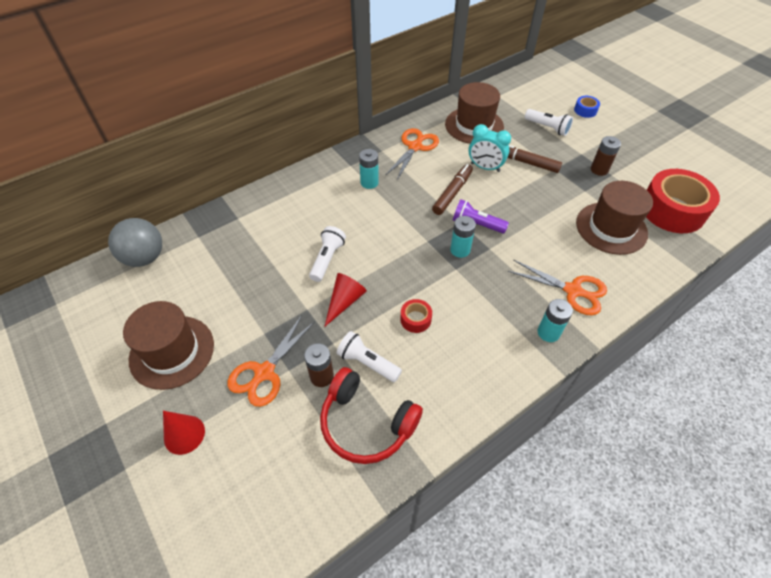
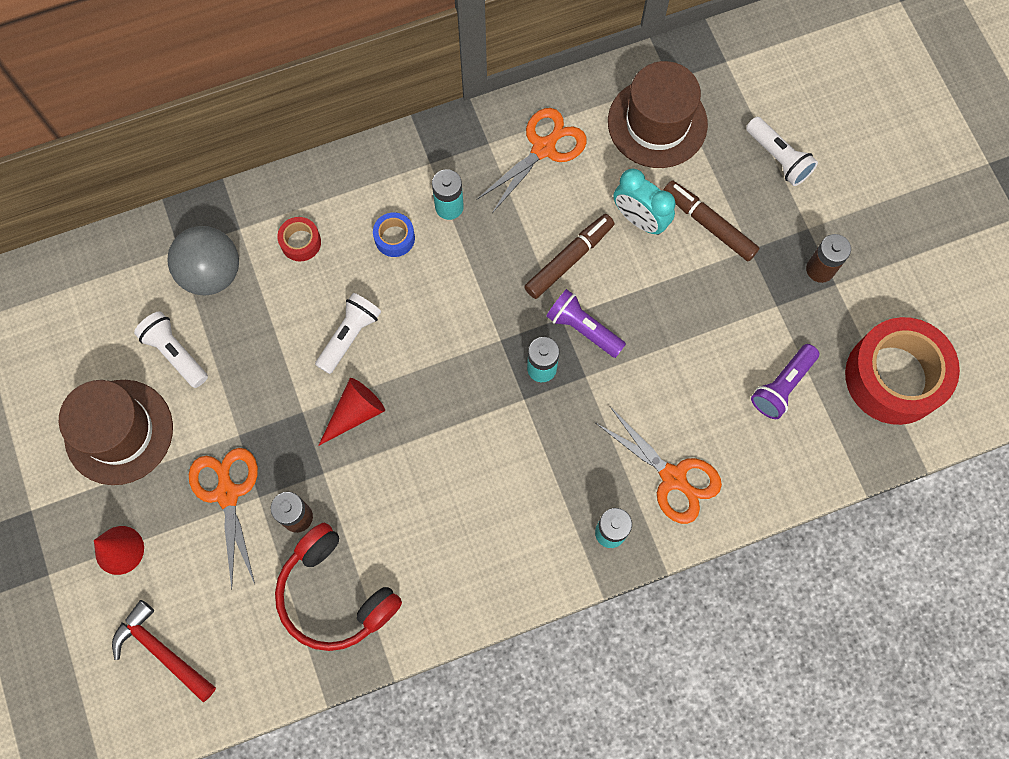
camera: 15 degrees right, 20 degrees up
grey ball [108,218,162,267] -> grey ball moved to [167,226,239,295]
orange scissors [227,315,315,407] -> orange scissors turned 120 degrees clockwise [189,448,258,590]
white flashlight [337,331,402,382] -> white flashlight moved to [134,311,208,388]
red tape [400,299,432,333] -> red tape moved to [277,217,321,262]
blue tape [574,96,600,118] -> blue tape moved to [373,213,415,257]
brown hat [576,181,653,255] -> purple flashlight [751,344,819,419]
none -> red hammer [112,600,216,702]

